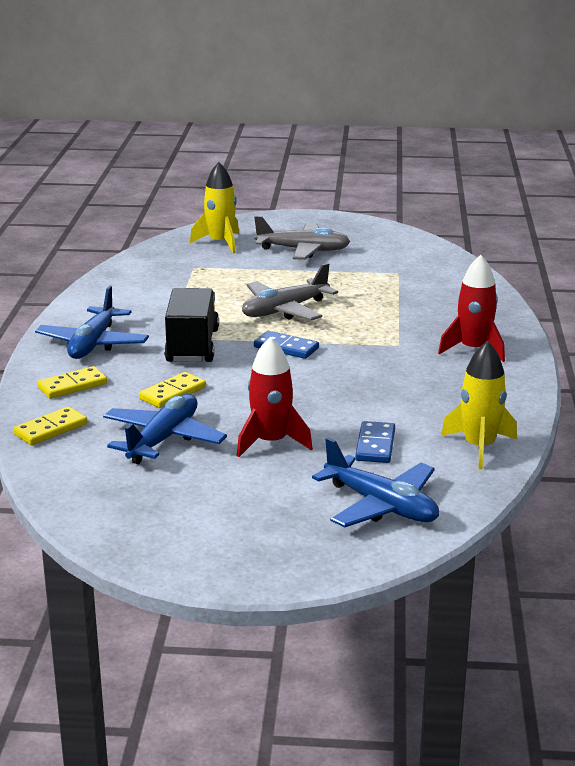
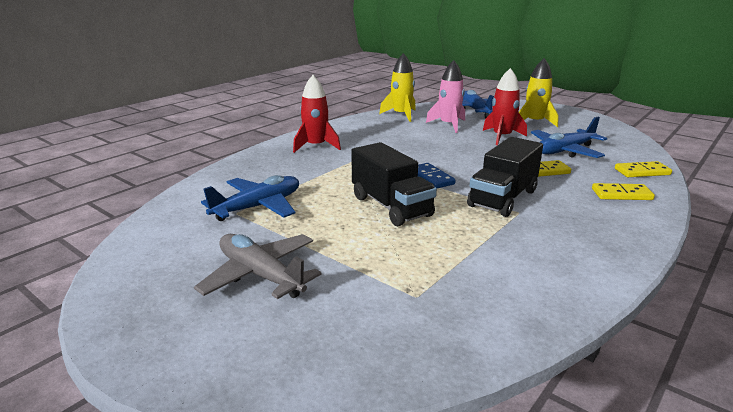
camera: 145 degrees left, 0 degrees up
blue plane [35,285,149,359] -> blue plane moved to [201,175,299,221]
yellow rocket [190,162,239,253] -> yellow rocket moved to [519,58,559,127]
grey plane [242,263,338,320] -> black truck [351,142,437,226]
blue domino [355,421,395,463] -> pink rocket [426,60,465,133]

